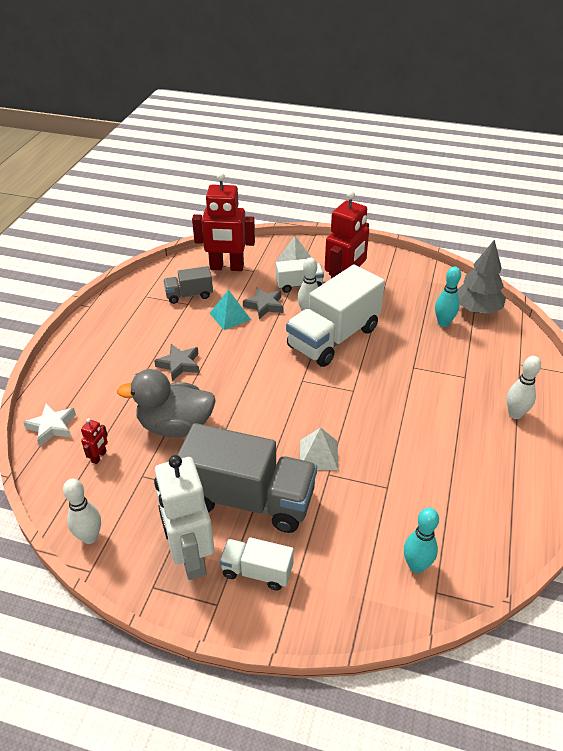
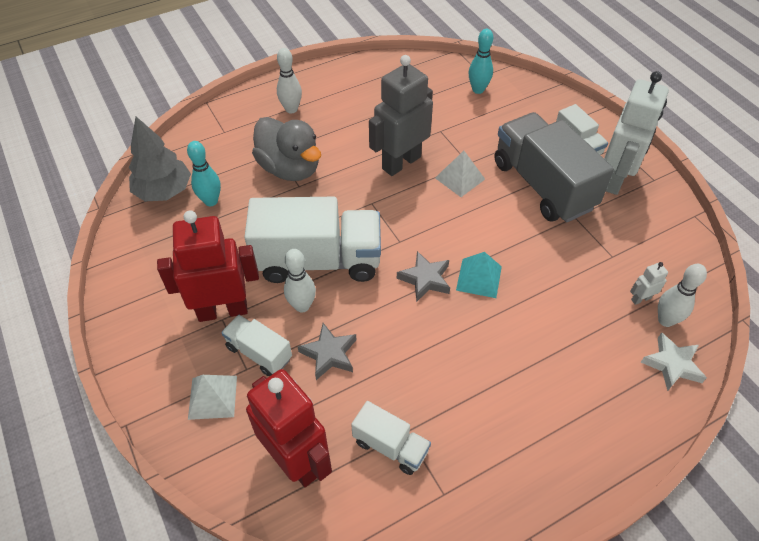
camera: 135 degrees left, 10 degrees up
white bowling pin [63,479,101,544] -> white bowling pin moved to [658,264,707,327]
red robot [81,418,108,464] -> white robot [630,262,668,305]
grey duck [117,369,216,437] -> grey duck moved to [252,117,321,181]
grey star [154,344,200,381] -> grey star moved to [397,251,450,302]
grey truck [163,266,213,304] -> white truck [351,401,431,475]
turquoise pyramid [210,290,251,330] -> turquoise pyramid moved to [456,252,502,298]
none -> grey robot [369,55,433,176]

